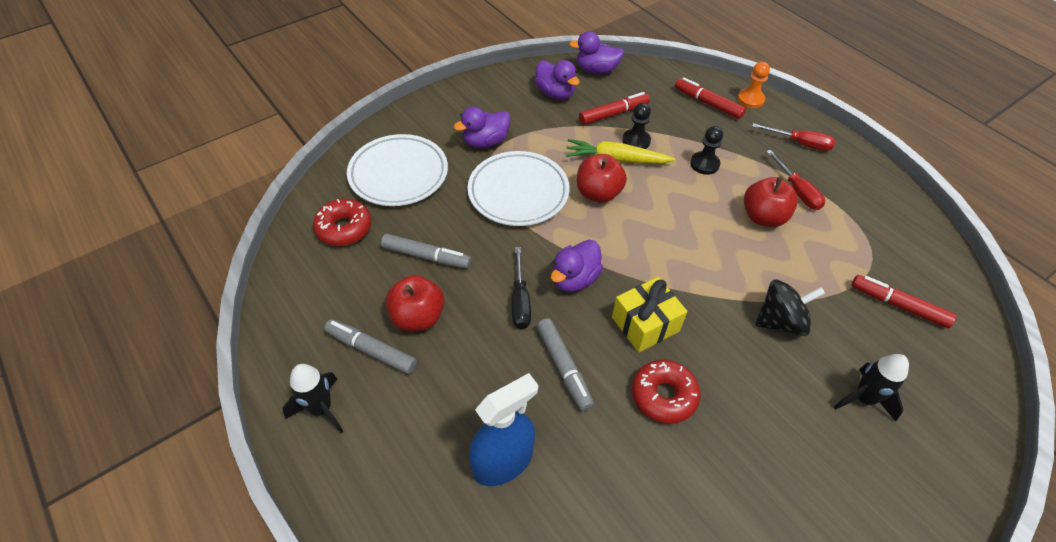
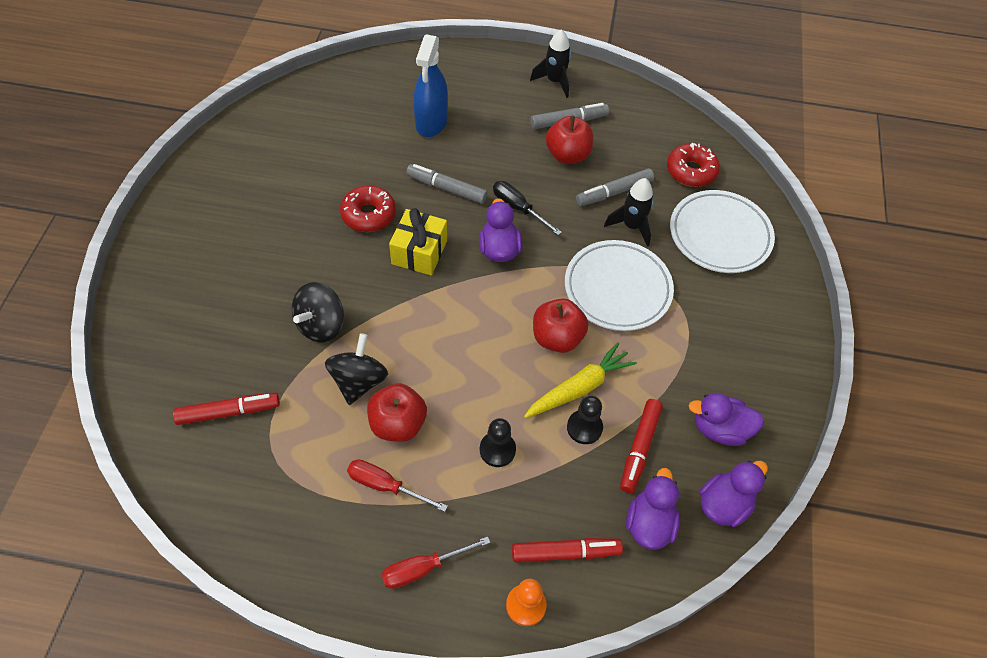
camera: 135 degrees right, 5 degrees up
purple duck [454,107,510,148] -> purple duck moved to [626,468,680,550]
black rocket [833,354,909,422] -> black rocket moved to [604,178,654,247]
none -> black spinning top [325,333,388,405]

